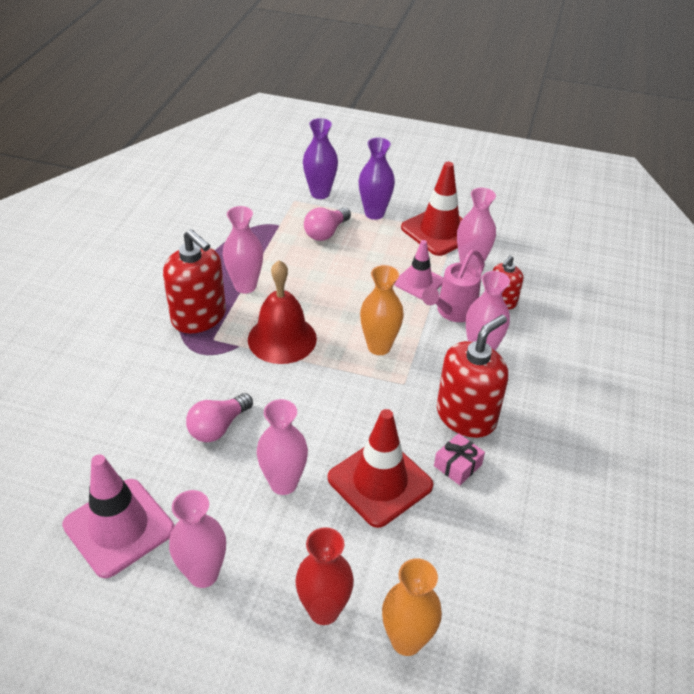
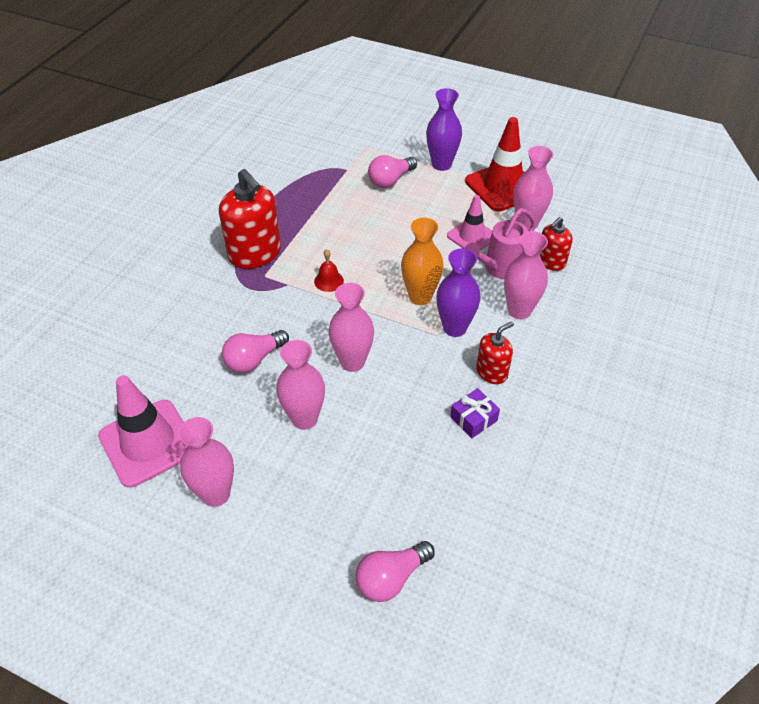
camera: 10 degrees right, 5 degrees up
pink vase [223,206,263,294] -> pink vase moved to [328,283,374,372]
red bell [248,260,317,364] -> red bell [314,249,344,292], size x0.45
red vase [295,527,354,625] -> none
purple vase [303,118,338,199] -> purple vase moved to [436,249,481,337]
red traffic cone [328,409,433,528] -> none
orange vase [382,558,442,656] -> pink light bulb [356,541,435,602]
pink gift [434,433,485,485] -> purple gift [450,388,500,438]
red soap dispenser [437,315,508,438] -> red soap dispenser [476,321,514,384], size x0.56

